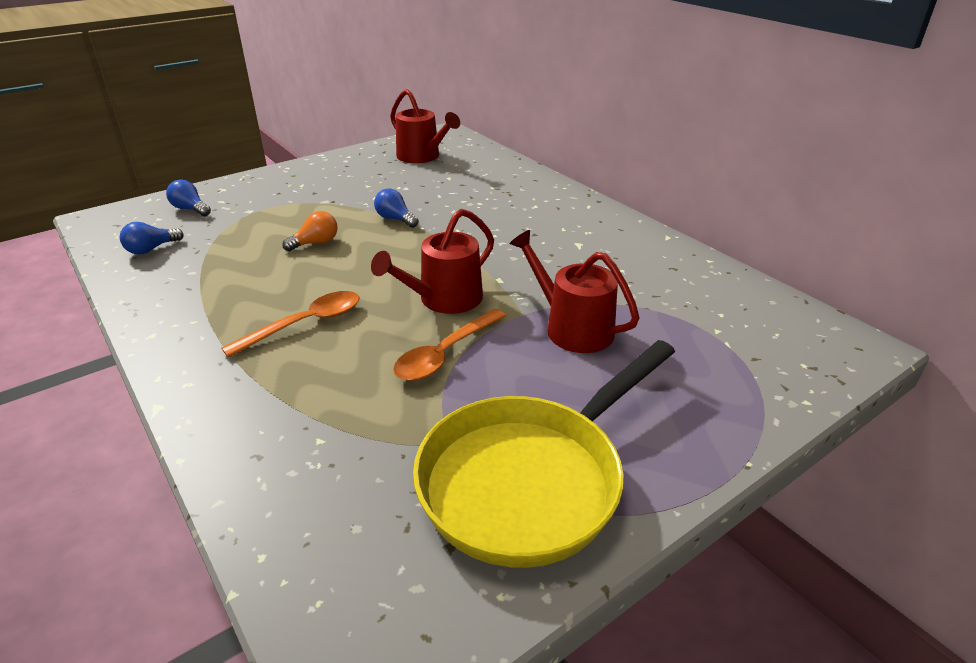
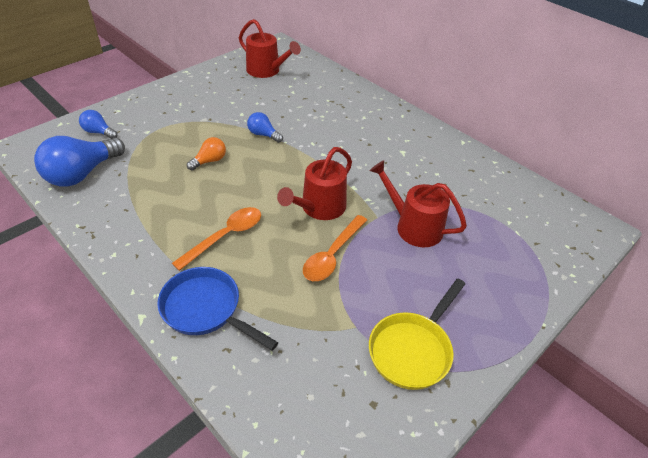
camera: 10 degrees left, 10 degrees up
blue light bulb [120,222,184,255] -> blue light bulb [34,136,125,187], size x1.95
yellow pan [413,340,675,568] -> yellow pan [369,278,465,390], size x0.64
none -> blue pan [157,267,278,351]

